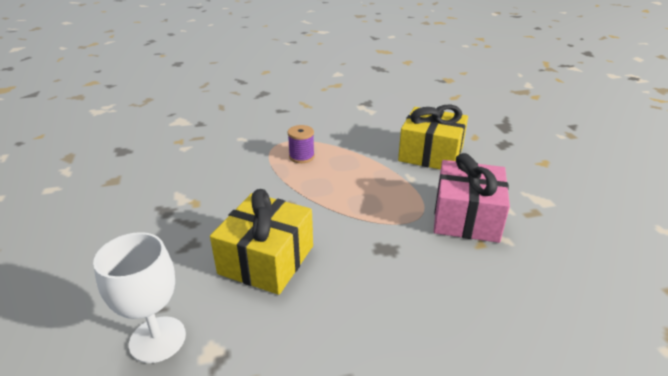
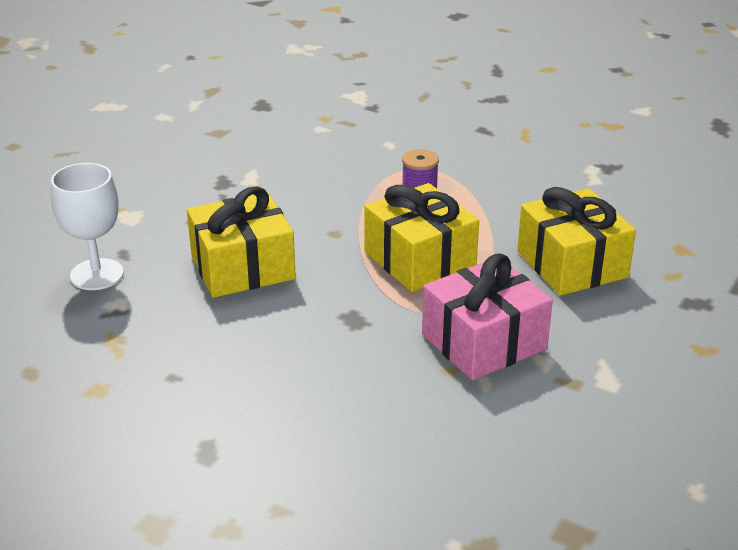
camera: 45 degrees right, 0 degrees up
none -> yellow gift [364,183,479,292]

